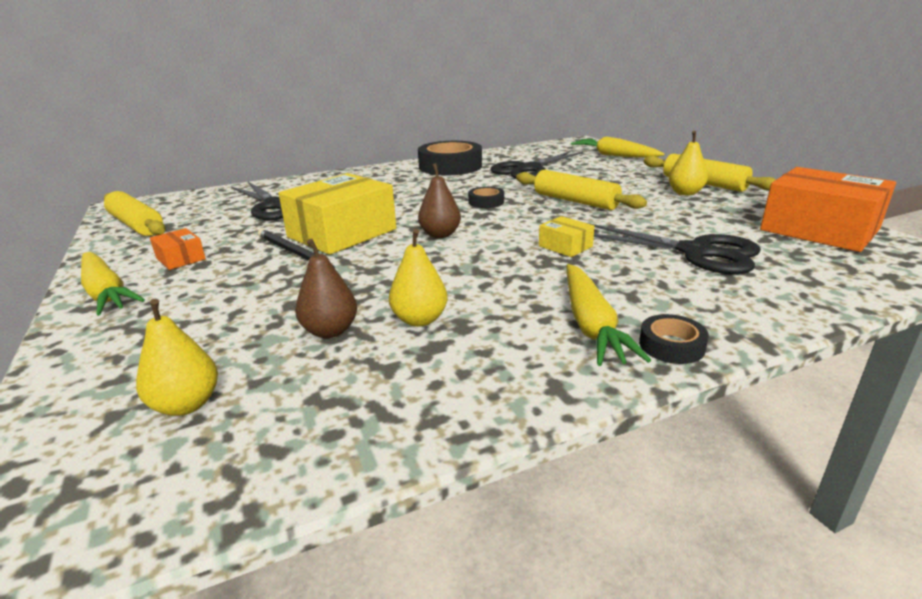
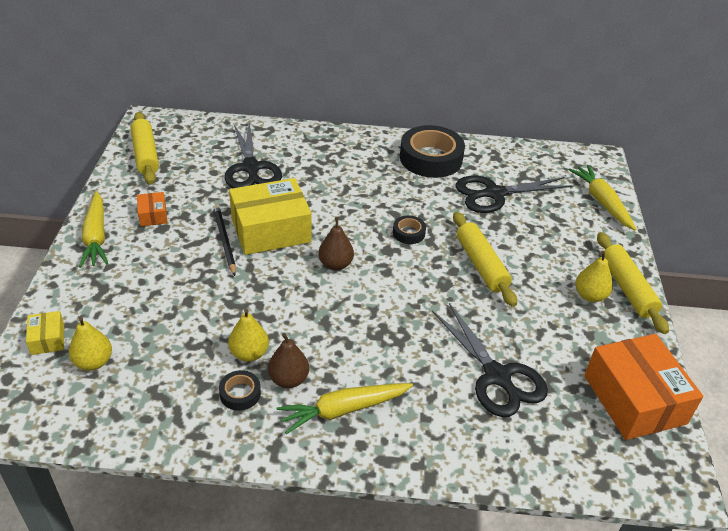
camera: 25 degrees right, 15 degrees up
brown pear [295,238,357,338] -> brown pear moved to [268,333,309,388]
yellow box [539,216,595,257] -> yellow box moved to [26,311,64,355]
yellow carrot [567,264,651,366] -> yellow carrot turned 45 degrees clockwise [277,383,413,434]
black tape [639,314,709,364] -> black tape moved to [219,370,261,411]

